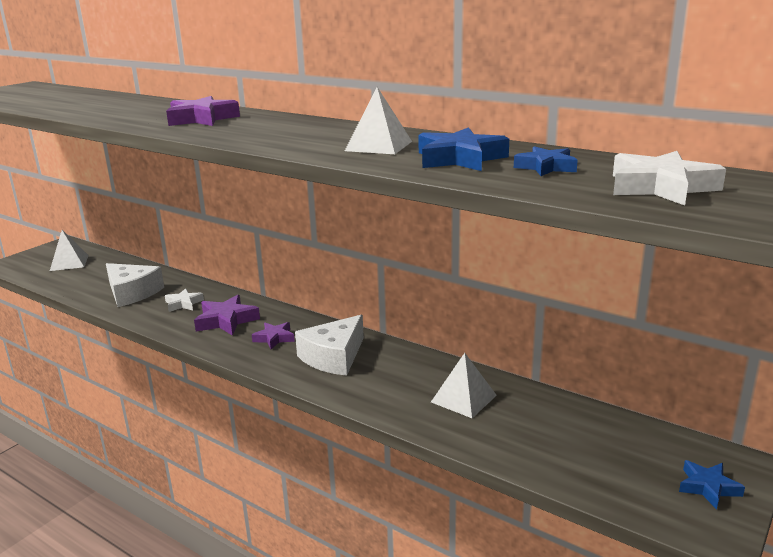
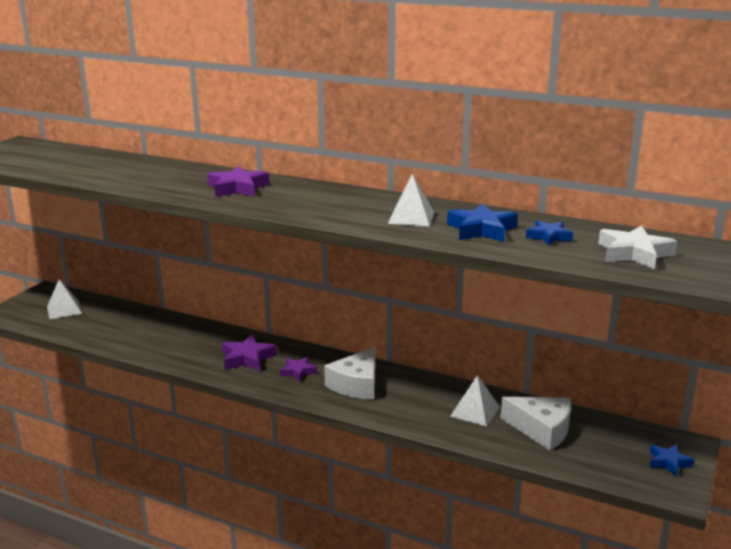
camera: 10 degrees left, 0 degrees up
white cheese [106,263,164,307] -> white cheese moved to [501,397,571,450]
white star [165,288,204,312] -> none

